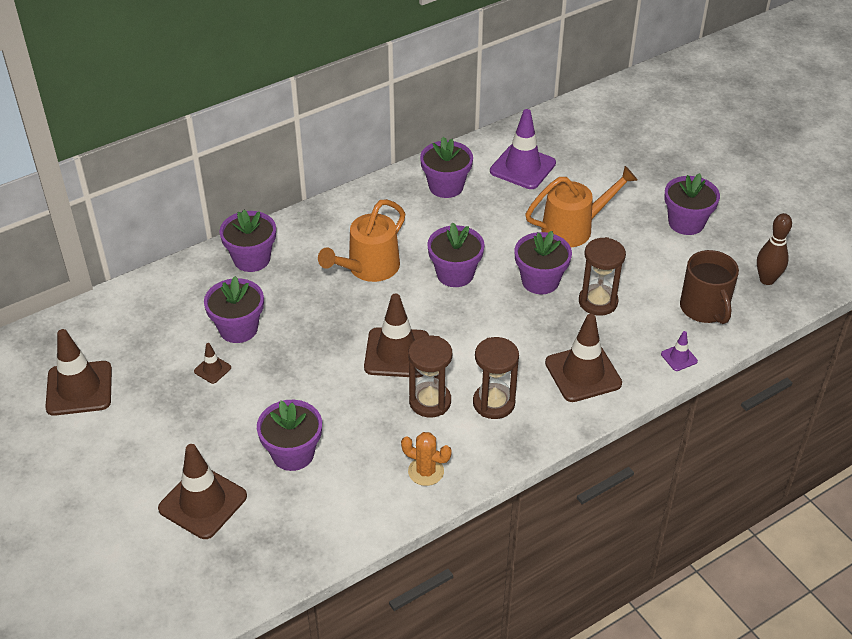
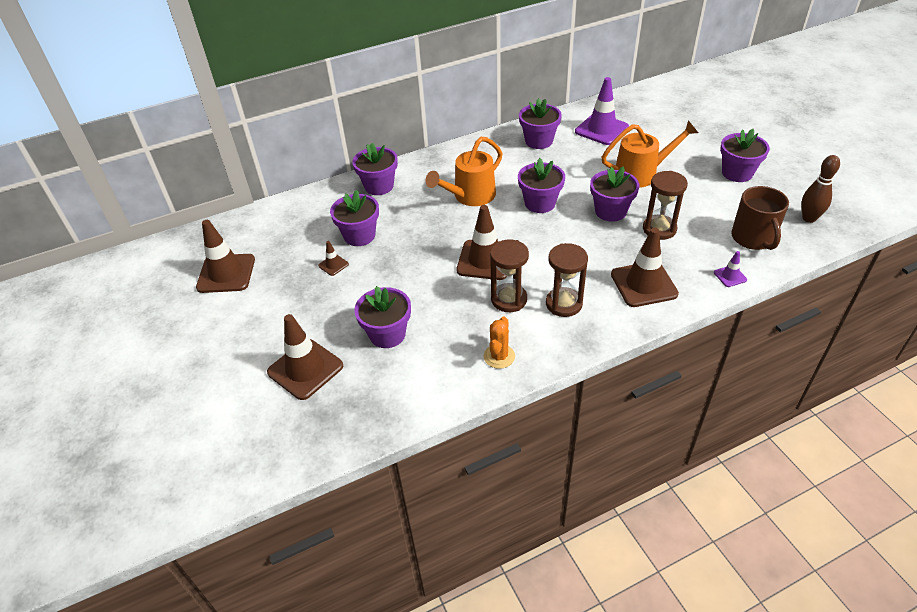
camera: 10 degrees right, 0 degrees up
orange cactus [401,432,452,486] -> orange cactus turned 75 degrees clockwise [484,316,515,369]

